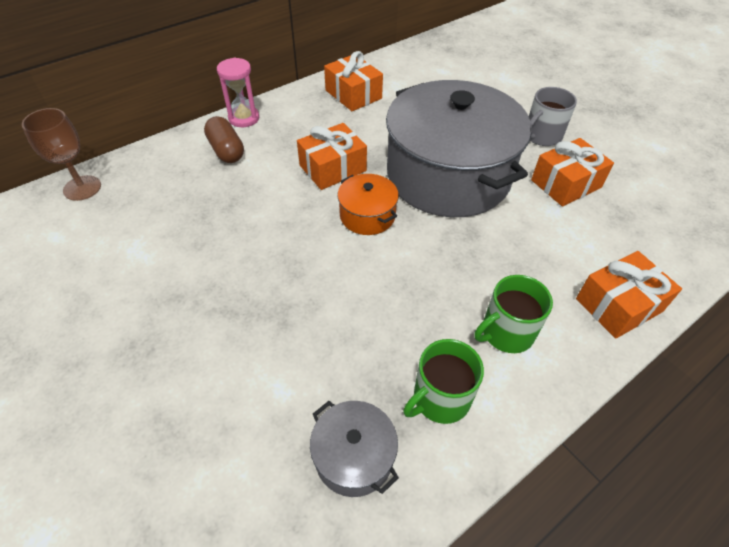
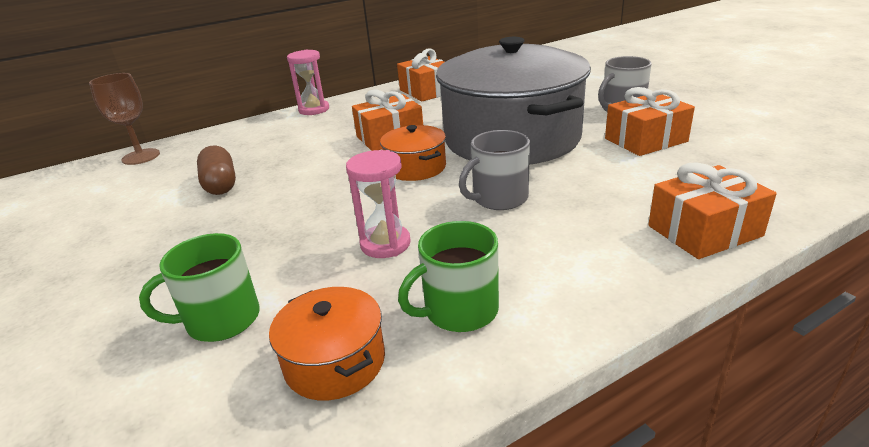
camera: 10 degrees right, 20 degrees down
brown capsule [204,116,244,163] -> brown capsule moved to [197,145,236,195]
grey pot [310,401,399,497] -> orange pot [269,287,385,400]
green mug [474,275,553,353] -> green mug moved to [139,233,260,342]
none -> pink hourglass [346,150,411,258]
none -> grey mug [459,130,530,210]

